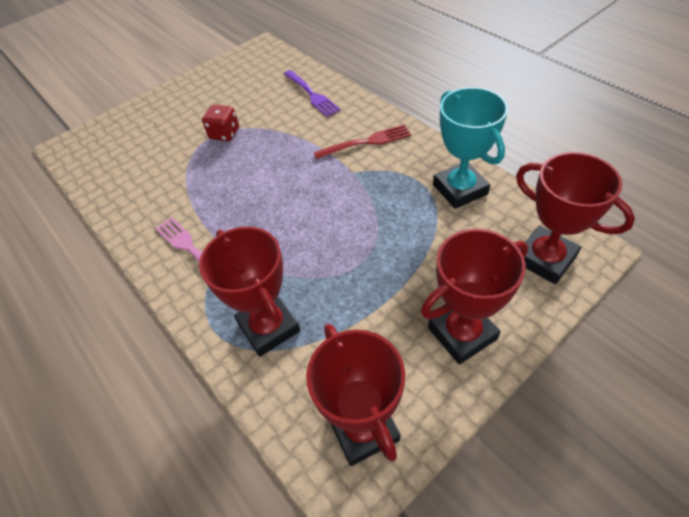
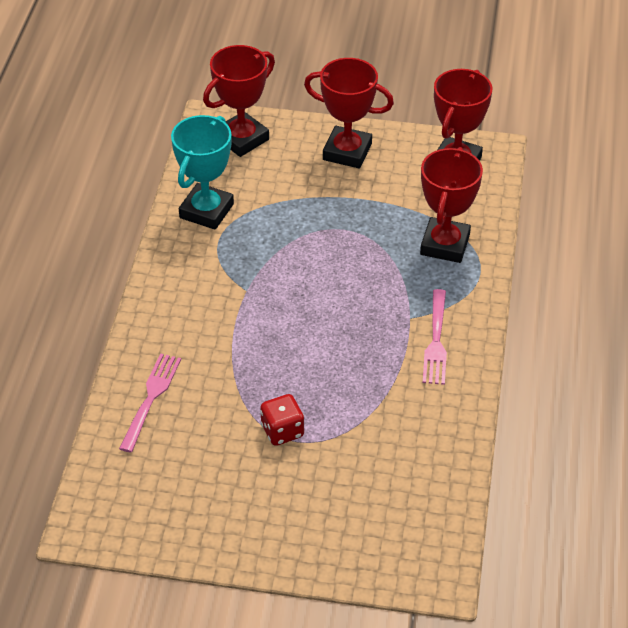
camera: 135 degrees left, 5 degrees down
purple fork [284,70,341,117] -> pink fork [119,353,181,452]
red fork [314,124,411,159] -> none
red trophy [516,152,635,284] -> red trophy turned 45 degrees clockwise [203,45,275,157]

